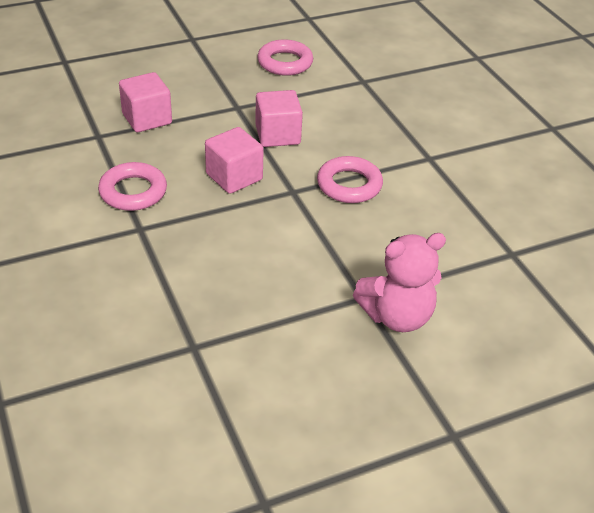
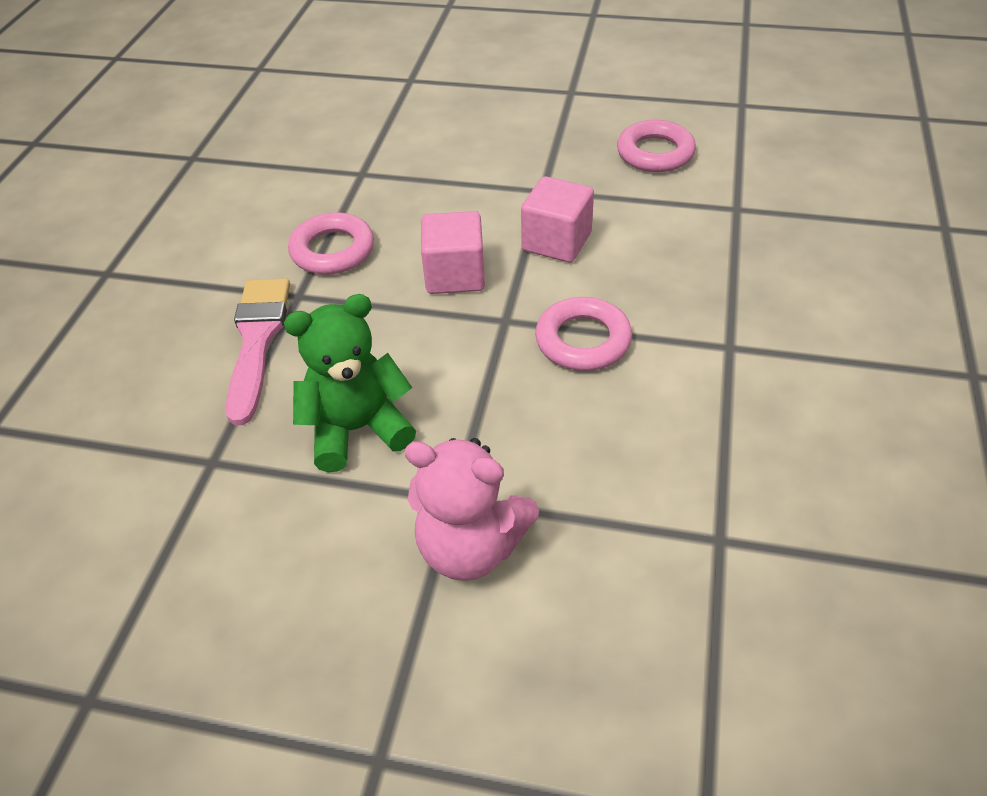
camera: 40 degrees right, 5 degrees up
pink cube [119,72,172,132] -> none
none -> pink brush [226,278,290,425]
none -> green teddy bear [284,294,416,472]

